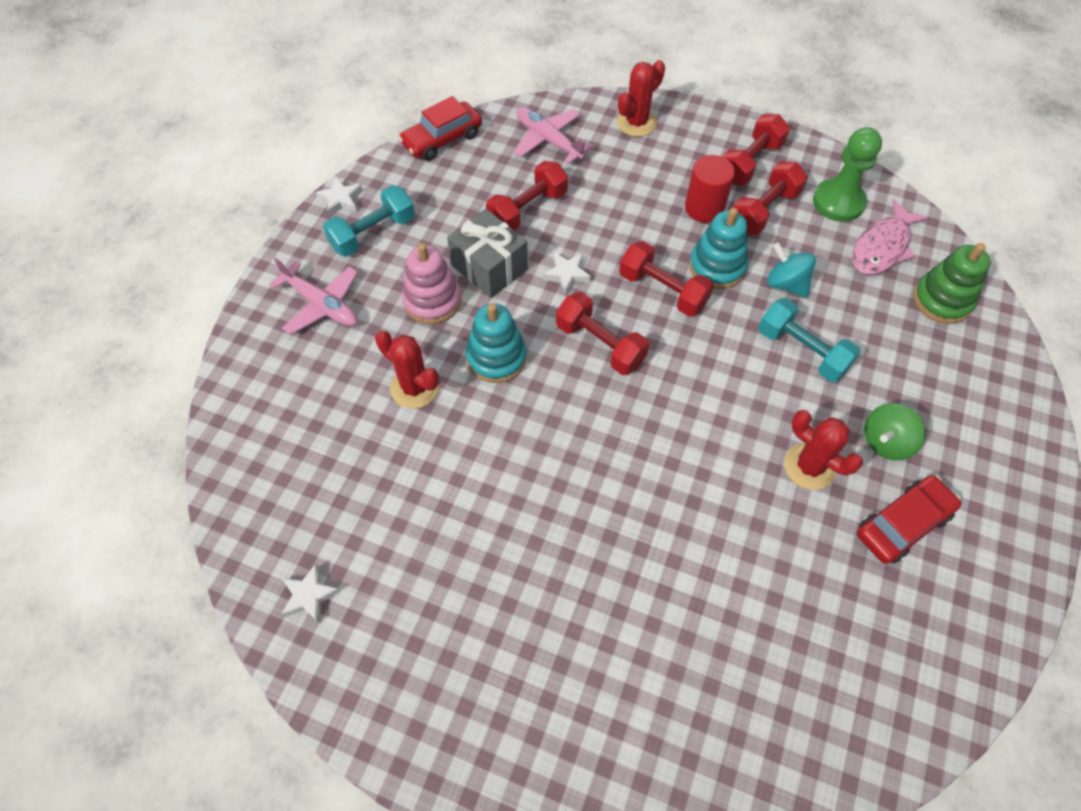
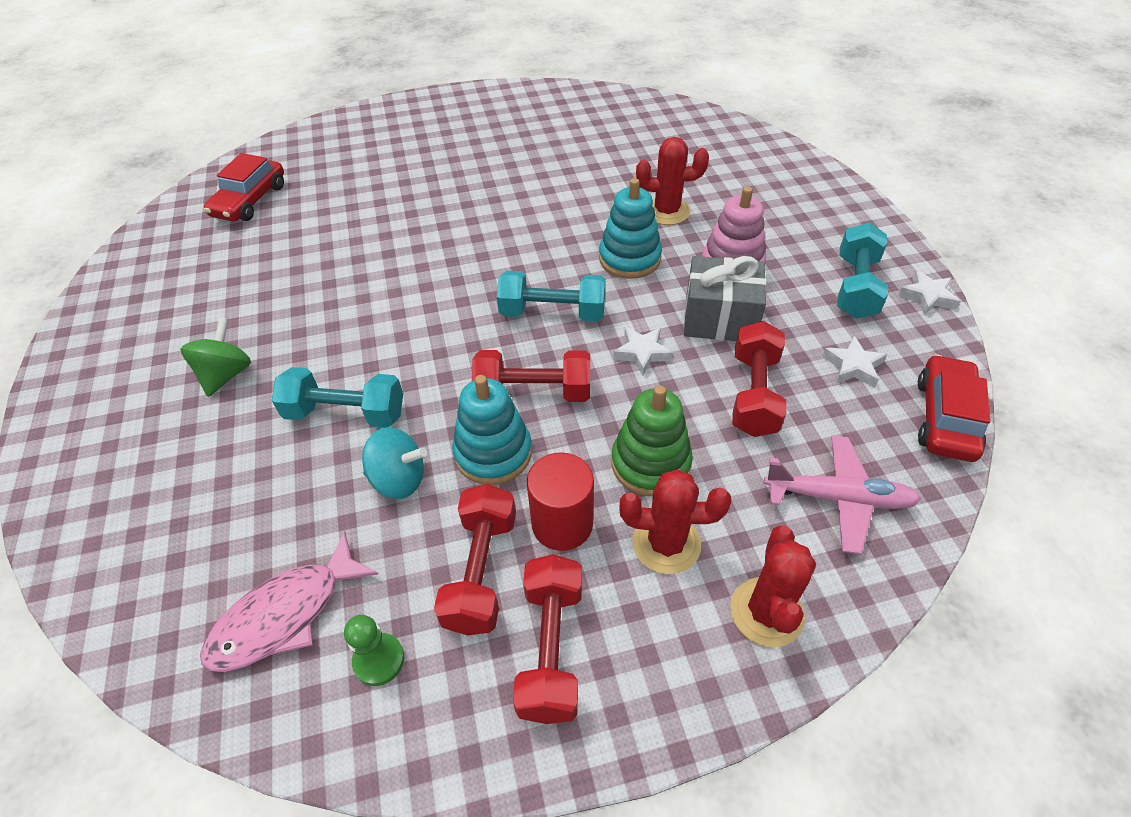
camera: 145 degrees right, 10 degrees down
pink plane [269,257,358,335] -> none
white star [281,563,340,624] -> white star moved to [822,336,887,388]
red dumbbell [556,292,649,375] -> turquoise dumbbell [497,271,606,321]
red cactus [784,410,863,490] -> red cactus moved to [619,469,731,574]
green pawn [813,127,882,222] -> green pawn [344,615,404,686], size x0.56
pink fish [852,199,929,275] -> pink fish turned 135 degrees counterclockwise [200,531,378,672]
red car [857,475,961,564] -> red car moved to [204,153,284,221]
green stacking toy [913,243,990,324] -> green stacking toy moved to [611,385,693,496]

